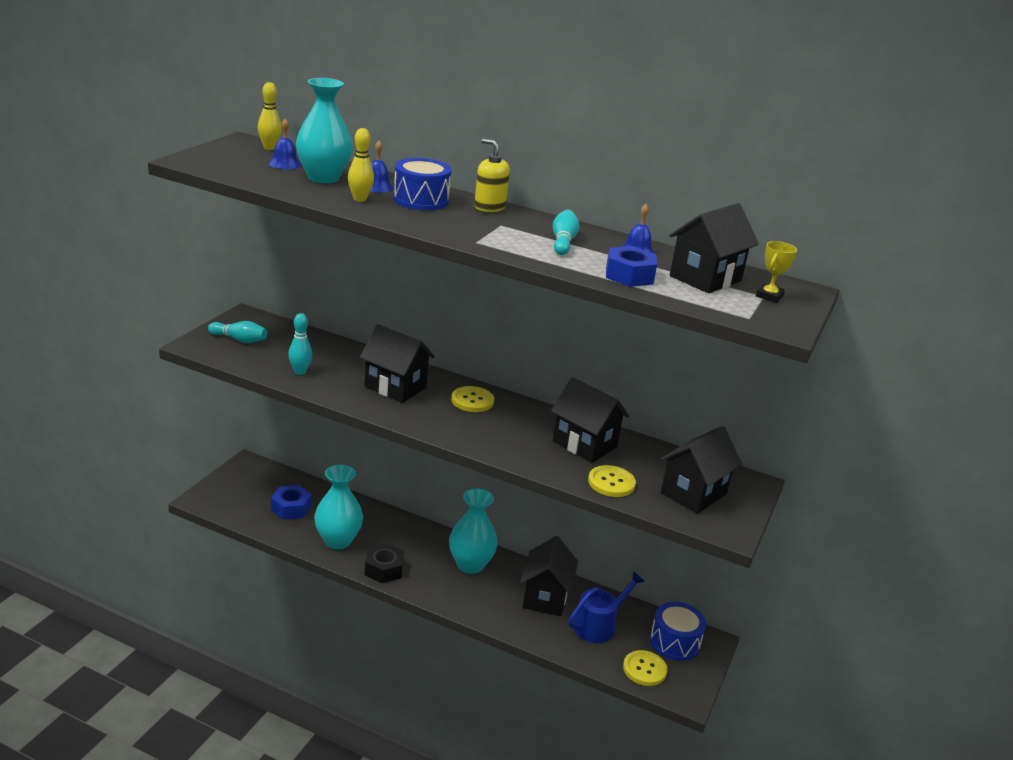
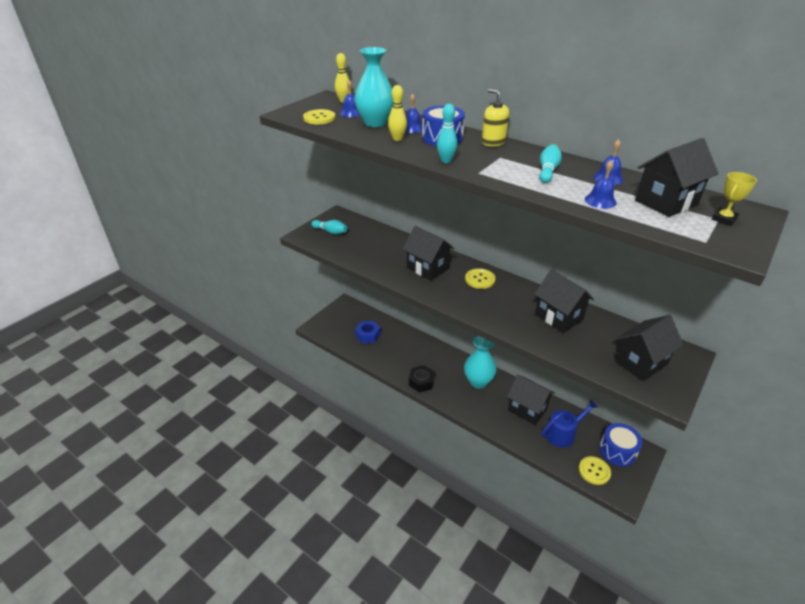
camera: 15 degrees right, 10 degrees up
turquoise bowling pin [288,313,312,375] -> turquoise bowling pin moved to [437,104,457,163]
turquoise vase [314,464,363,549] -> none
black house [520,536,578,616] -> black house turned 75 degrees counterclockwise [507,374,555,425]
yellow button [588,465,636,497] -> yellow button moved to [303,109,336,124]
blue nut [606,246,657,287] -> blue bell [585,160,617,209]

